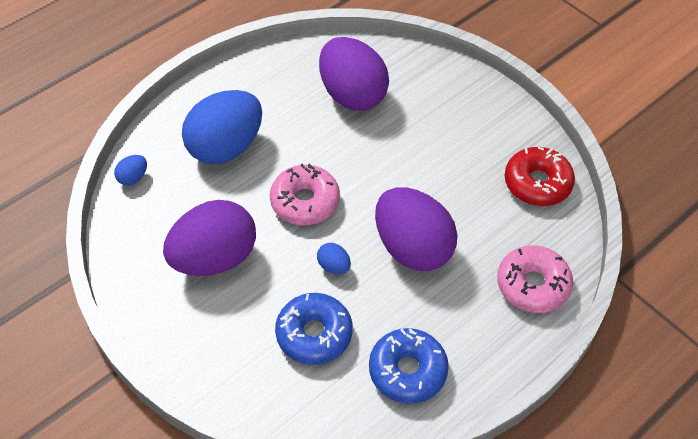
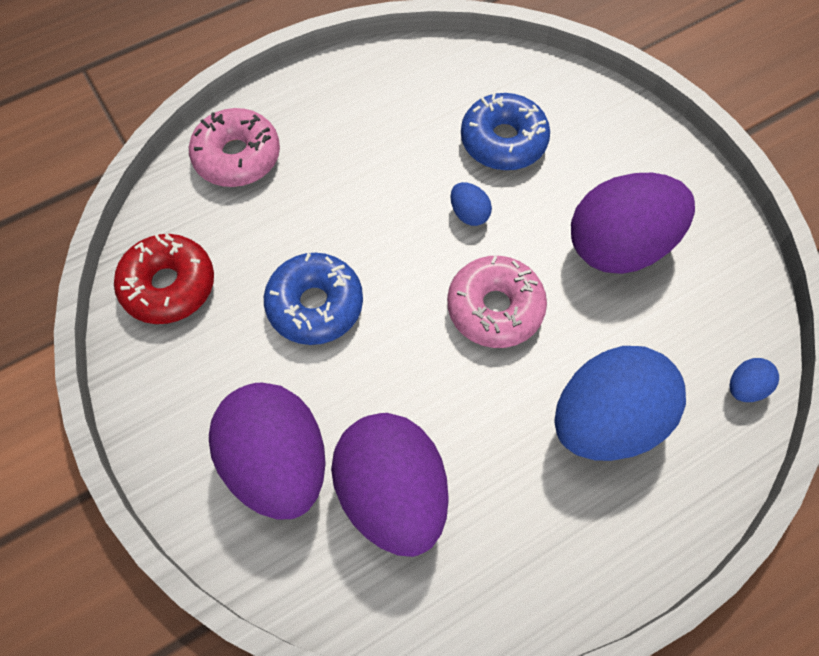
camera: 170 degrees left, 10 degrees up
blue donut [369,328,449,404] -> blue donut moved to [264,253,363,345]
purple egg [375,187,457,271] -> purple egg moved to [209,383,326,520]

